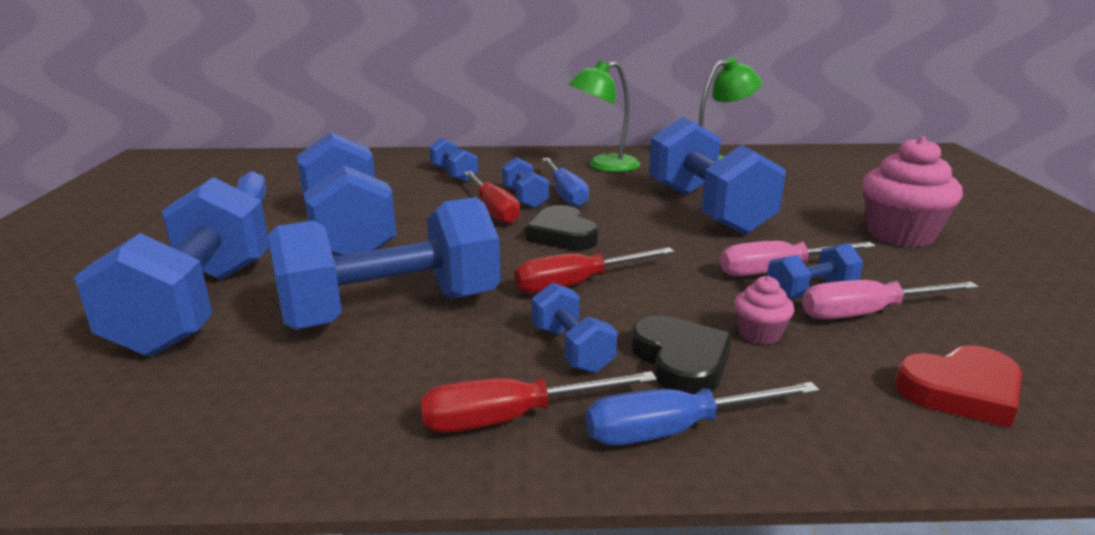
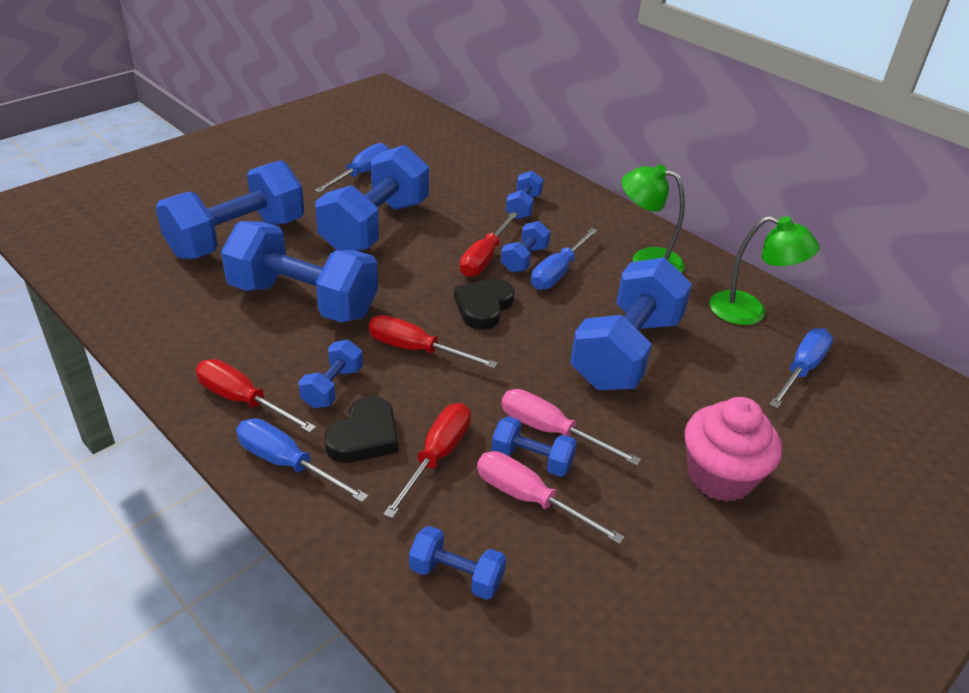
camera: 45 degrees right, 15 degrees up
pink cupcake [734,276,794,345] -> red screwdriver [383,403,471,518]
red heart [895,345,1022,428] -> blue dumbbell [409,526,506,600]
none -> blue screwdriver [769,328,833,408]

